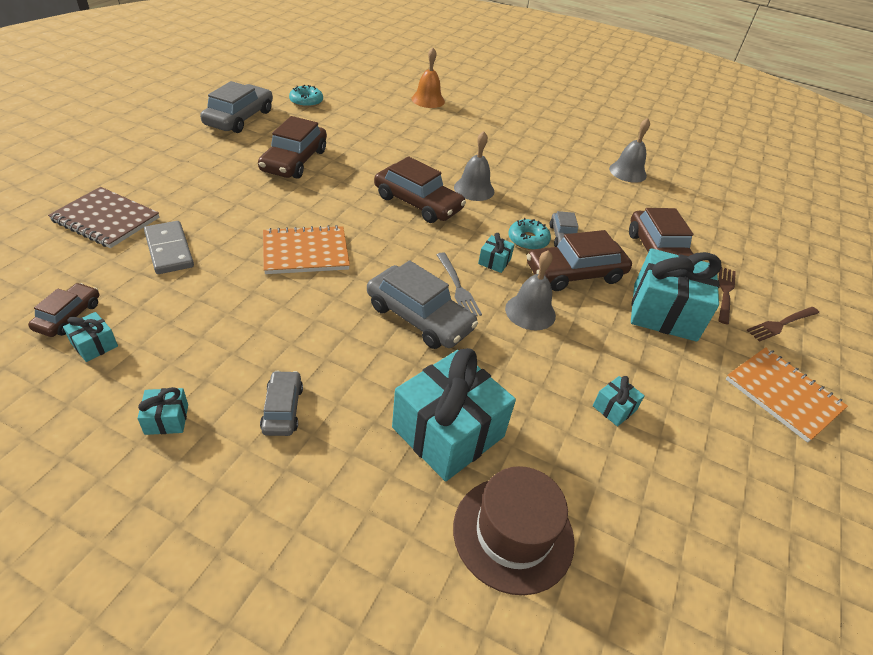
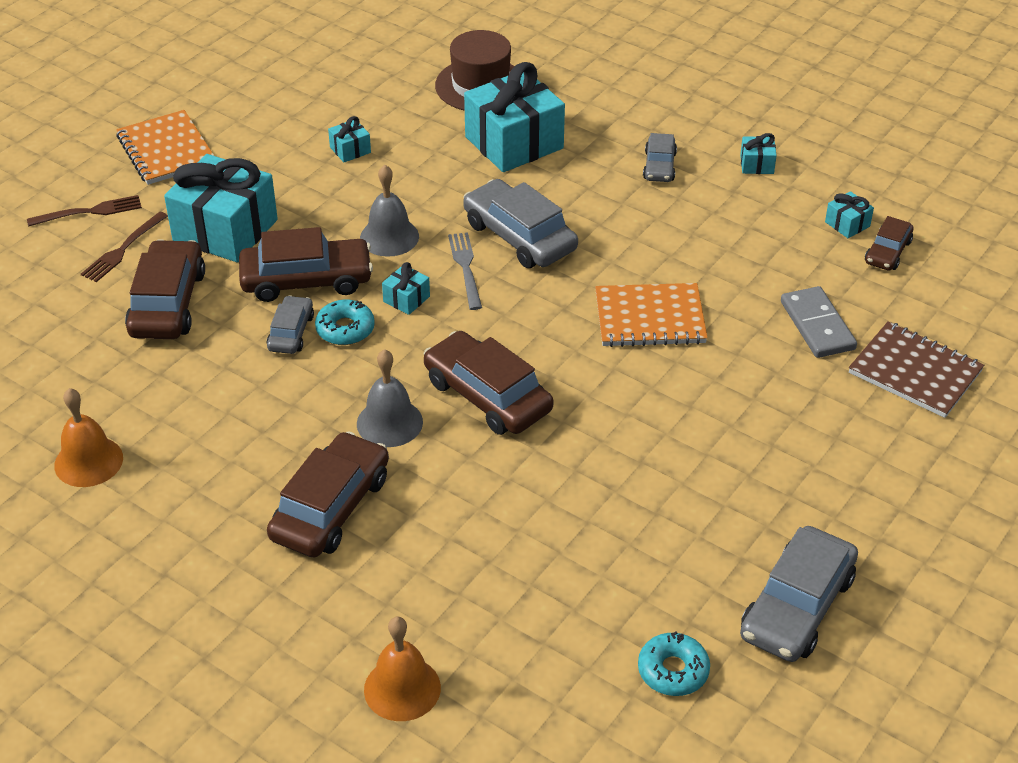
camera: 165 degrees left, 0 degrees up
brown car [258,116,327,179] -> brown car moved to [267,431,389,558]
grey bell [609,118,650,183] -> orange bell [54,388,123,487]

